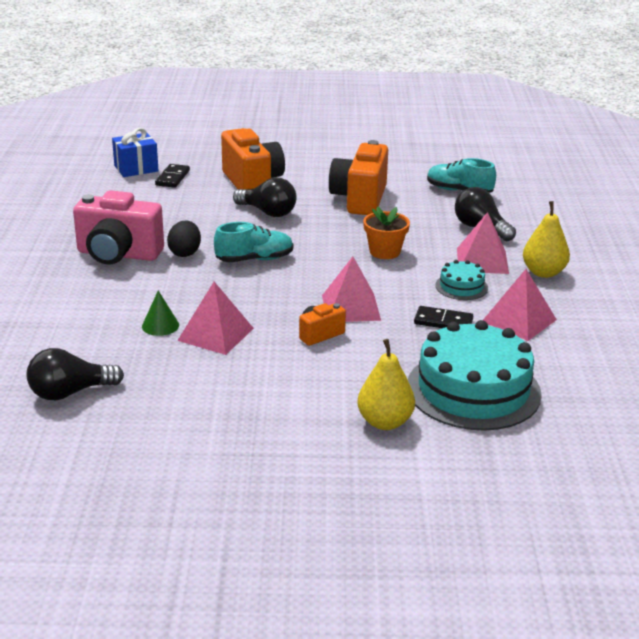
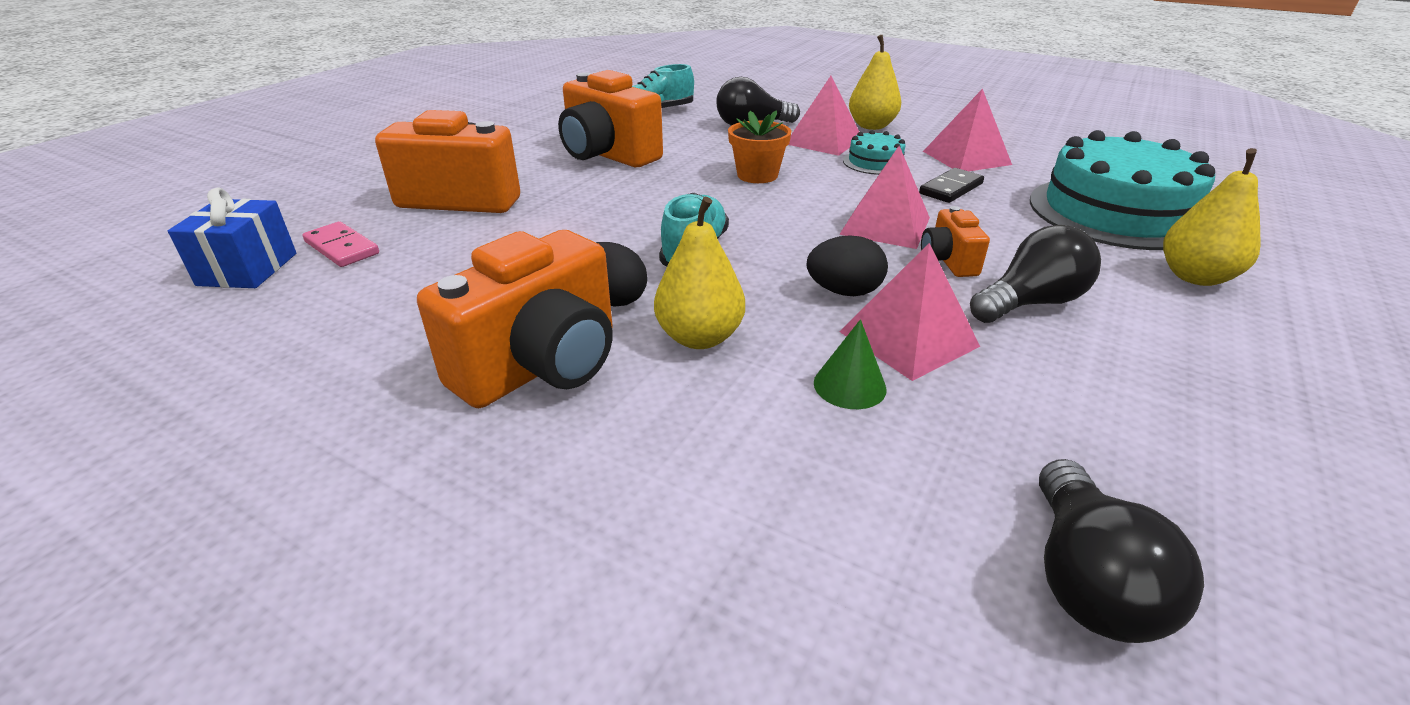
camera: 60 degrees left, 5 degrees up
pink camera [73,190,164,264] -> orange camera [417,230,613,408]
black domino [155,164,190,188] -> pink domino [302,222,379,267]
black light bulb [233,178,297,217] -> black light bulb moved to [970,225,1101,323]
none -> yellow pear [654,197,745,349]
none -> black egg [807,235,888,296]

